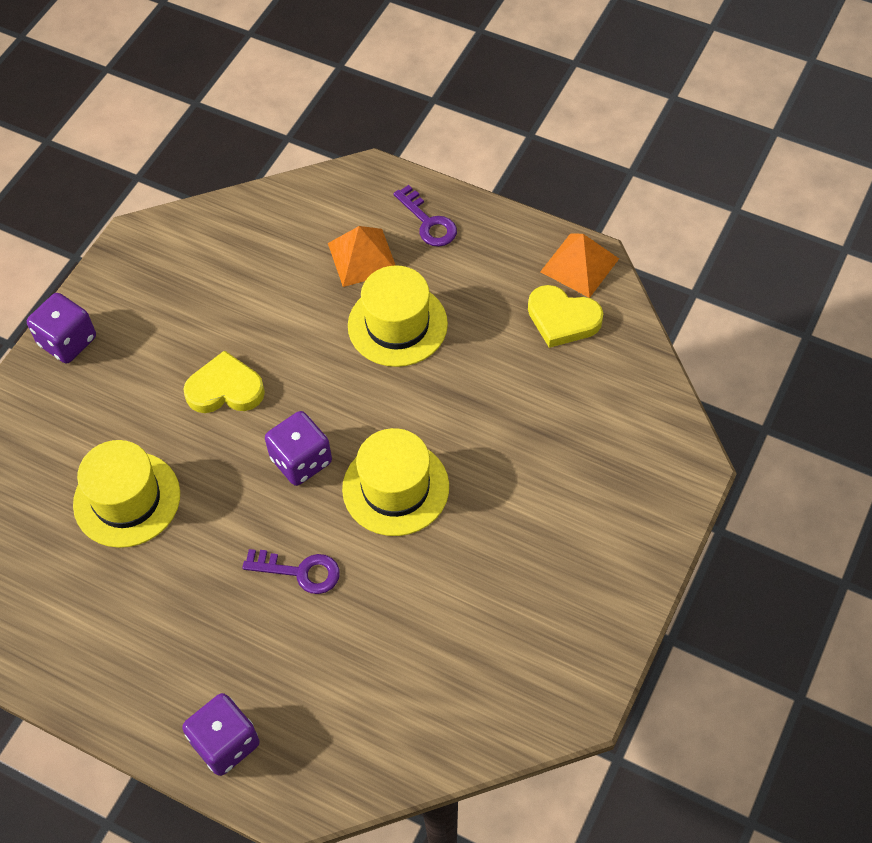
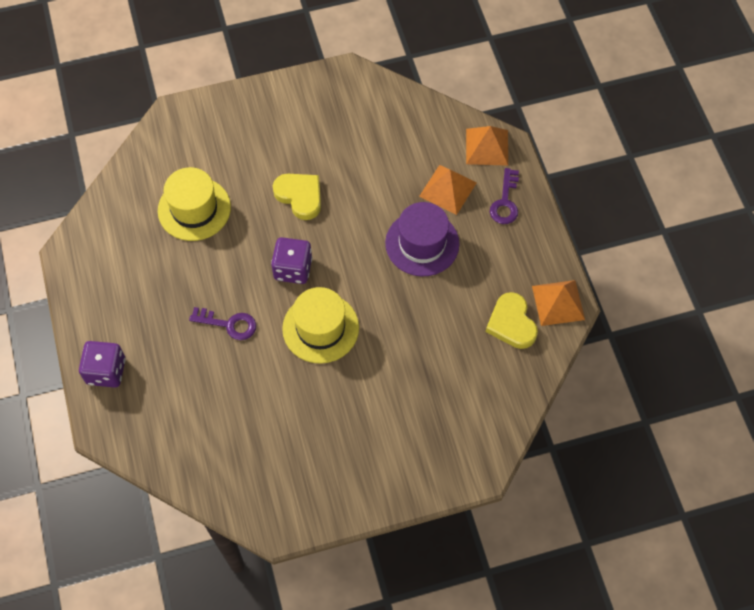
camera: 45 degrees right, 5 degrees up
purple dice [27,293,96,363] -> none
purple key [242,549,340,594] -> purple key turned 45 degrees counterclockwise [189,307,256,340]
yellow hat [348,265,448,367] -> purple hat [385,202,460,276]
none -> orange pyramid [466,126,508,166]

